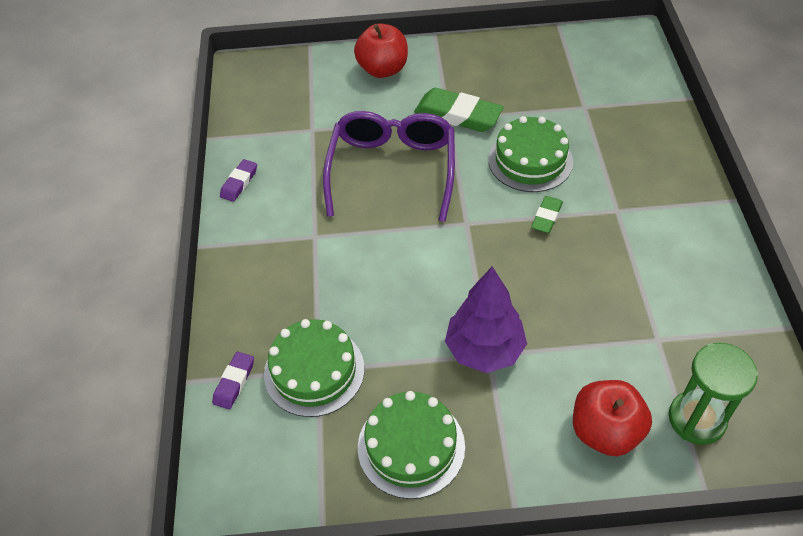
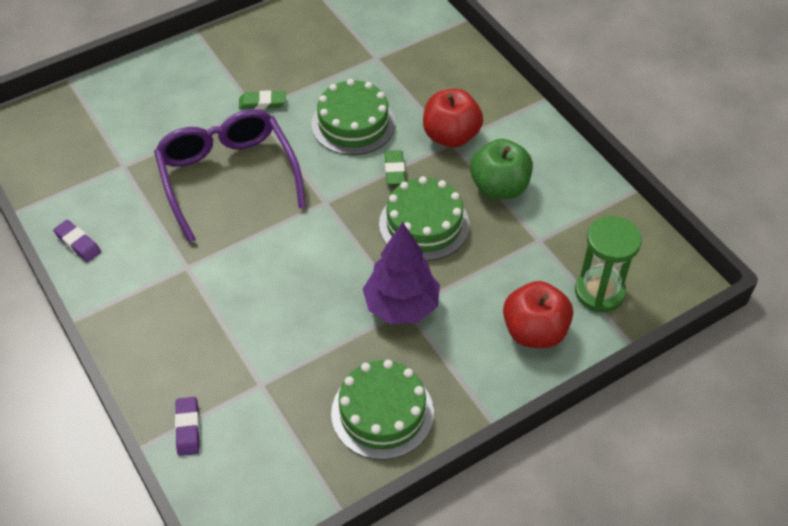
camera: 30 degrees left, 0 degrees up
purple eraser [220,159,257,202] -> purple eraser turned 45 degrees counterclockwise [53,220,101,262]
green cake [264,319,364,417] -> green cake moved to [379,176,470,261]
red apple [354,23,408,78] -> red apple moved to [423,89,483,148]
green eraser [414,88,504,132] -> green eraser [239,90,286,110], size x0.54
none -> green apple [470,139,533,199]

